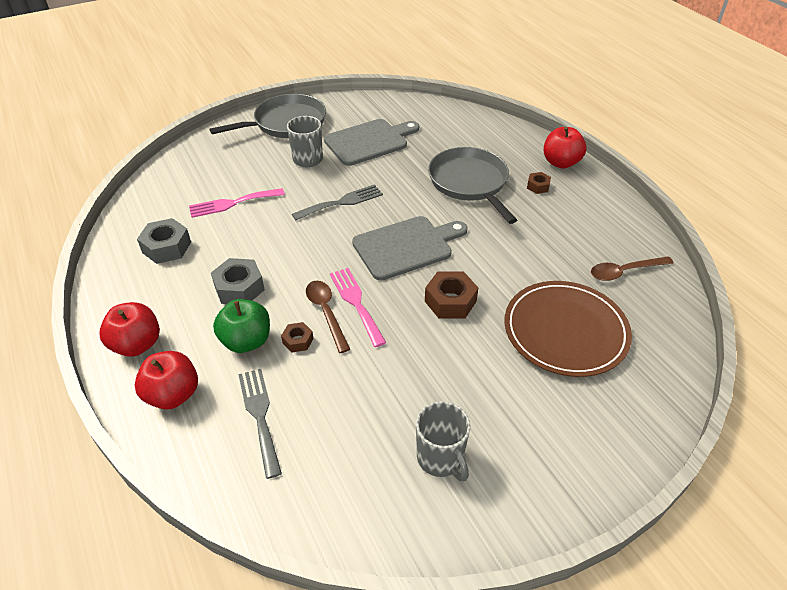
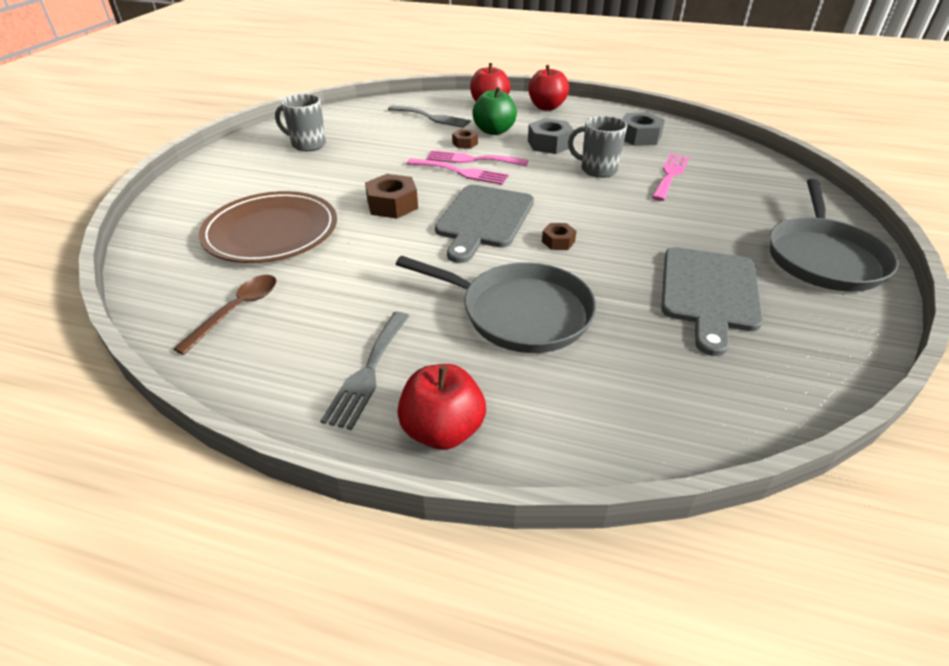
camera: 135 degrees right, 5 degrees down
grey mug [287,116,323,167] -> grey mug moved to [568,116,627,178]
grey fork [292,184,383,220] -> grey fork moved to [320,312,409,430]
brown spoon [306,281,350,353] -> pink fork [426,150,528,167]
brown nut [527,172,551,194] -> brown nut moved to [542,223,576,250]

